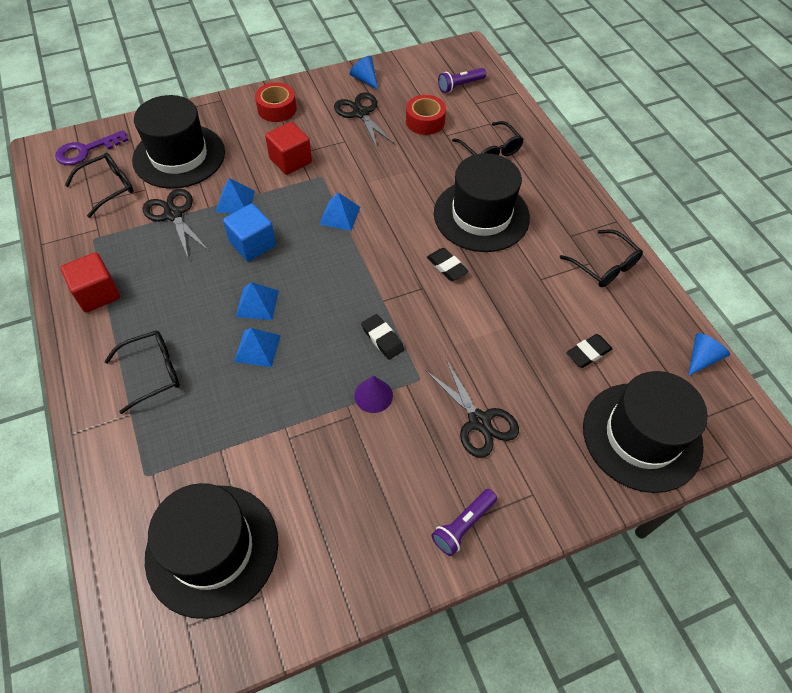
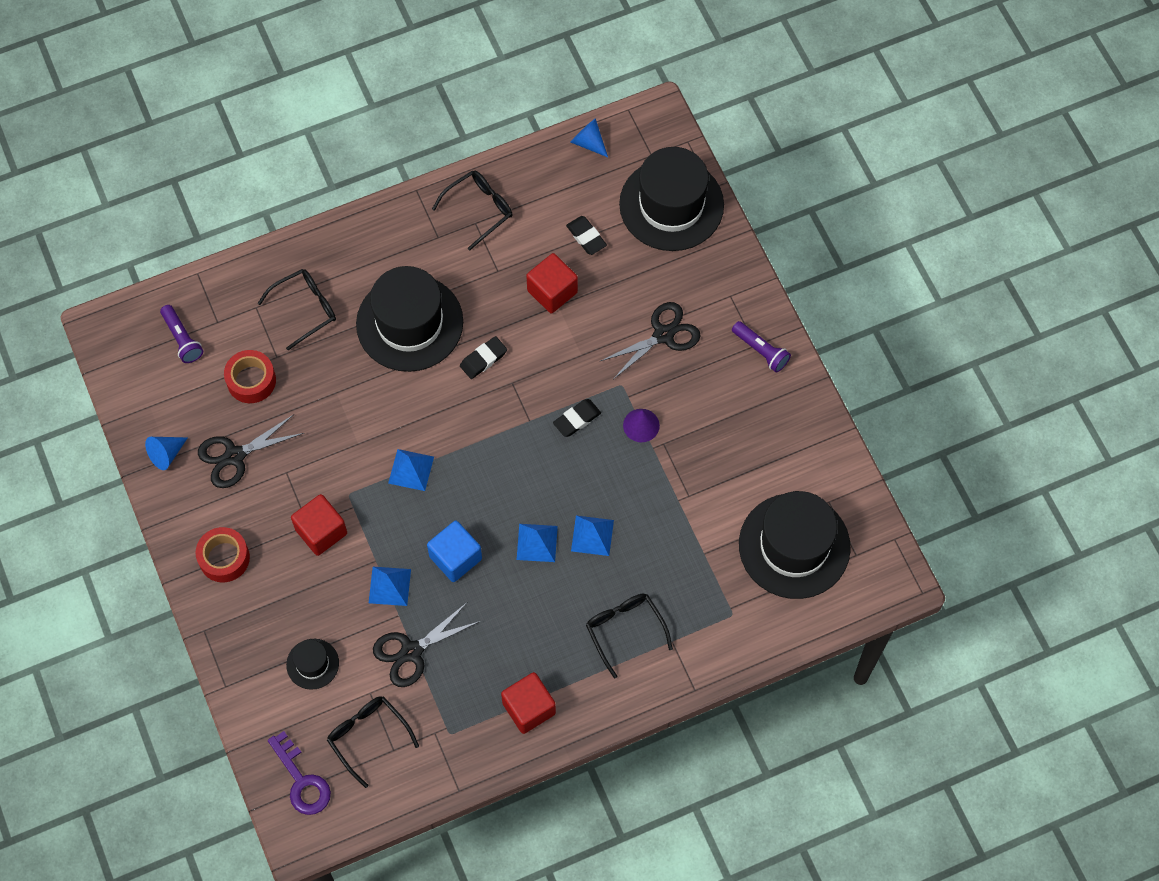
camera: 90 degrees left, 10 degrees up
black hat [132,95,225,189] -> black hat [286,639,339,690], size x0.46
none -> red cube [526,253,578,313]

